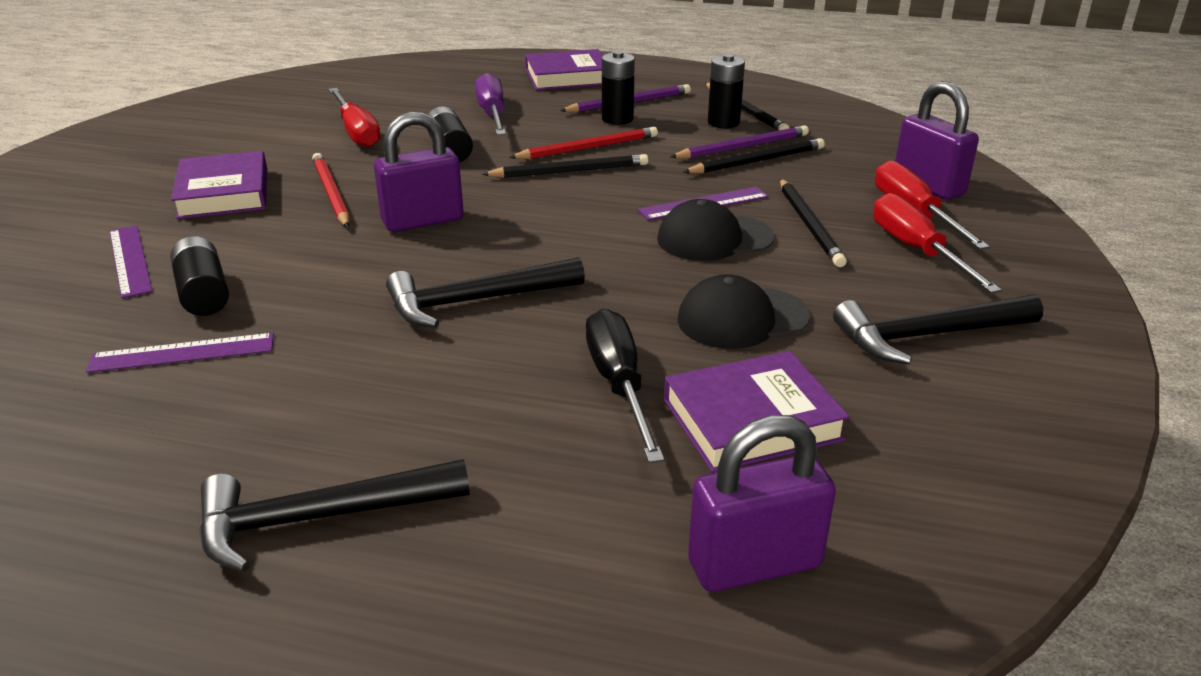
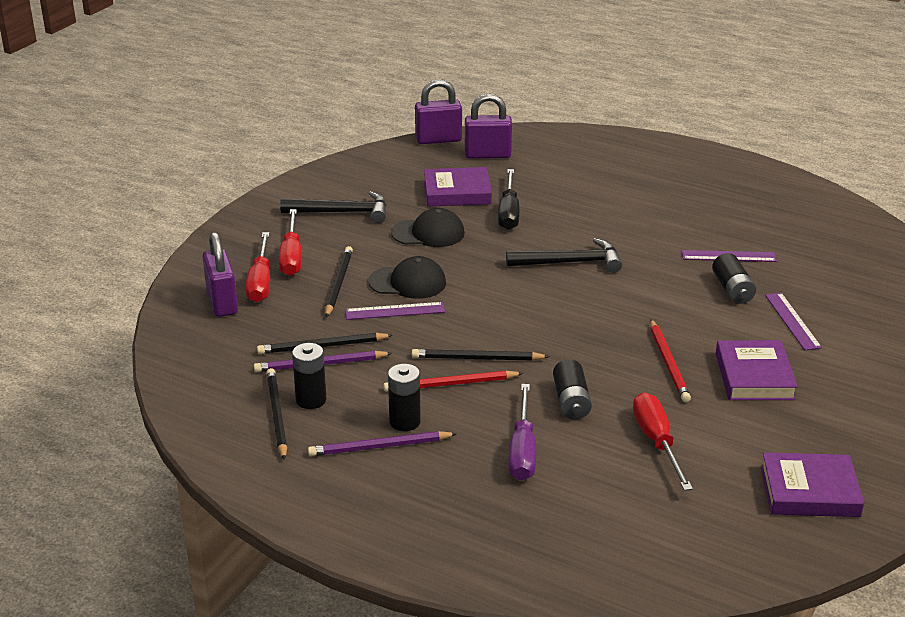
camera: 165 degrees left, 0 degrees up
black hammer [199,459,470,572] -> none
purple padlock [374,112,464,232] -> purple padlock moved to [415,79,462,144]
purple book [525,49,603,90] -> purple book moved to [761,452,864,517]

